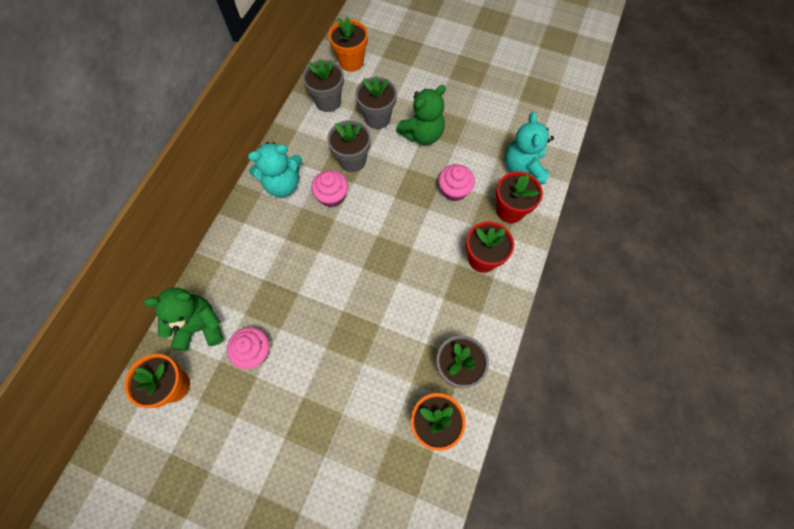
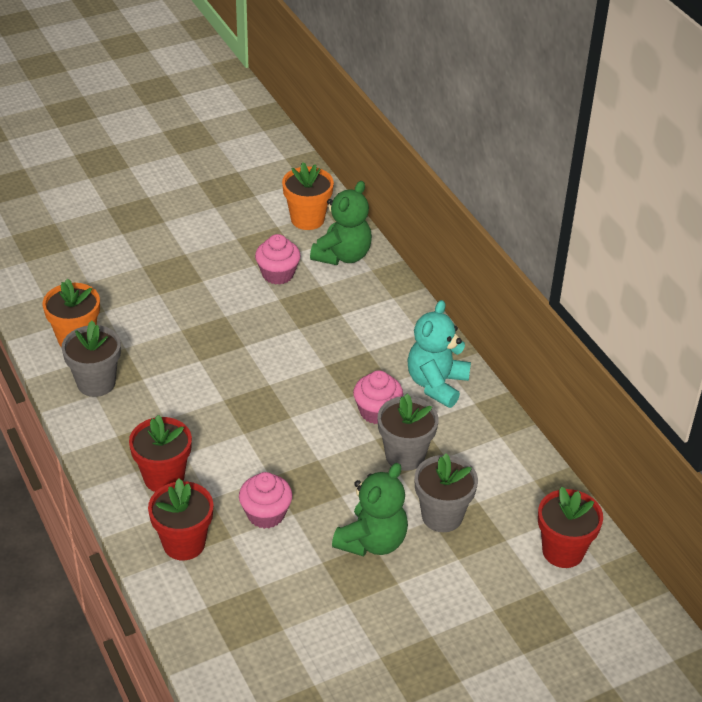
camera: 130 degrees right, 25 degrees down
grey flower pot [302,59,344,112] -> none
orange flower pot [328,17,368,72] -> red flower pot [538,486,603,568]
green teddy bear [396,85,446,145] -> green teddy bear turned 150 degrees counterclockwise [332,463,408,557]
turquoise teddy bear [505,112,554,184] -> none

